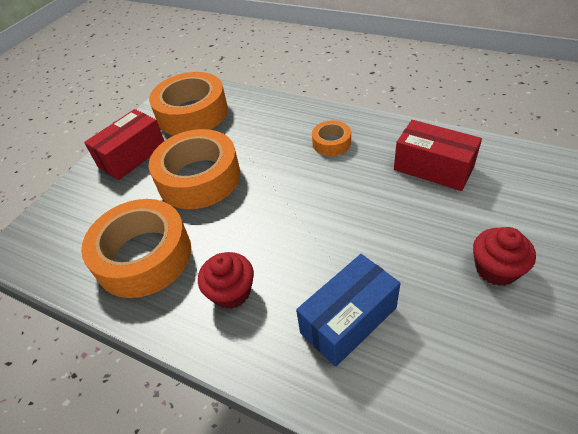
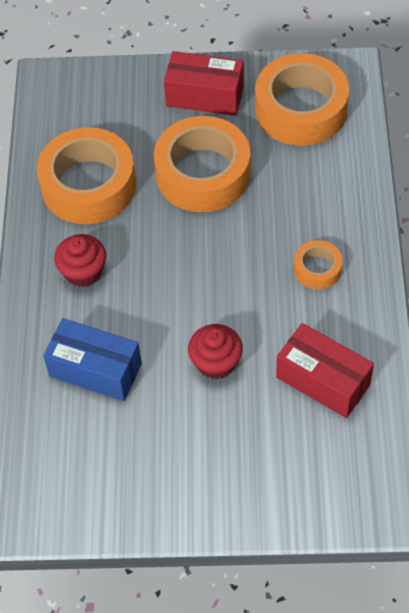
camera: 60 degrees right, 10 degrees up
red box [394,120,482,191] -> red box turned 60 degrees counterclockwise [276,323,374,418]
red cupcake [473,227,536,286] -> red cupcake moved to [188,324,243,379]

